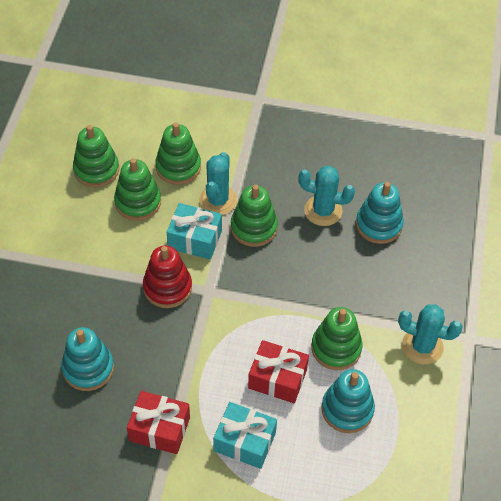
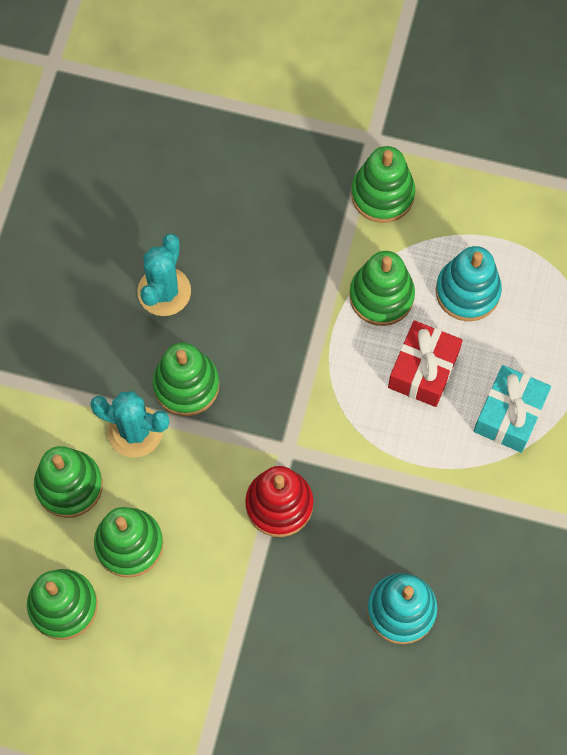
camera: 85 degrees left, 15 degrees up
red gift [127,391,190,454] -> none
turquoise gift [167,203,222,260] -> none
turquoise stacking toy [356,182,404,244] -> none
turquoise cactus [398,304,463,365] -> green stacking toy [351,146,415,223]

